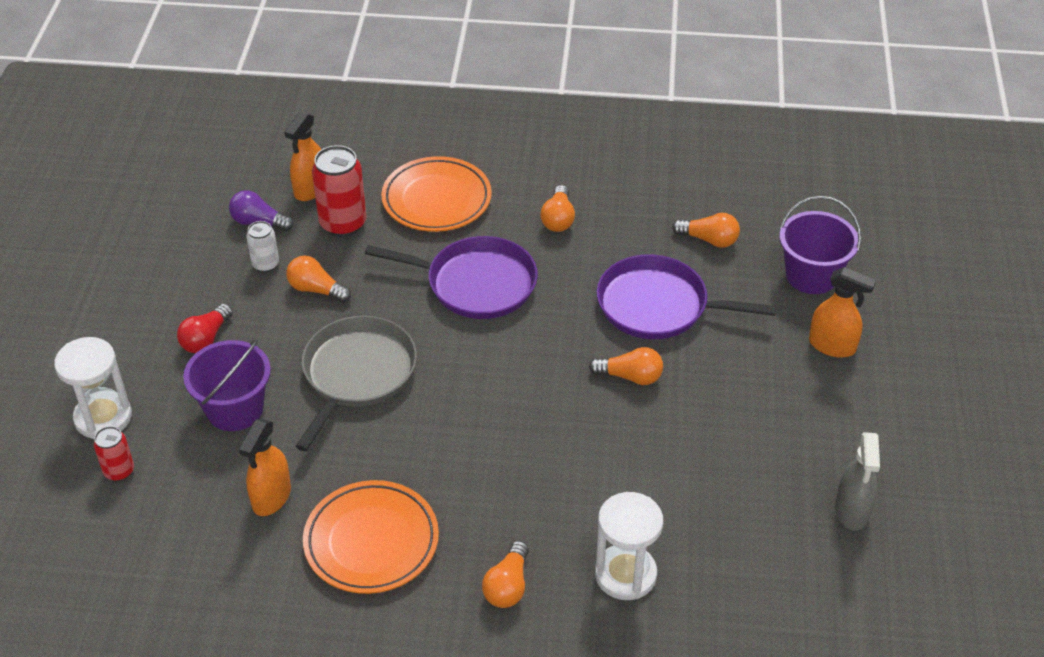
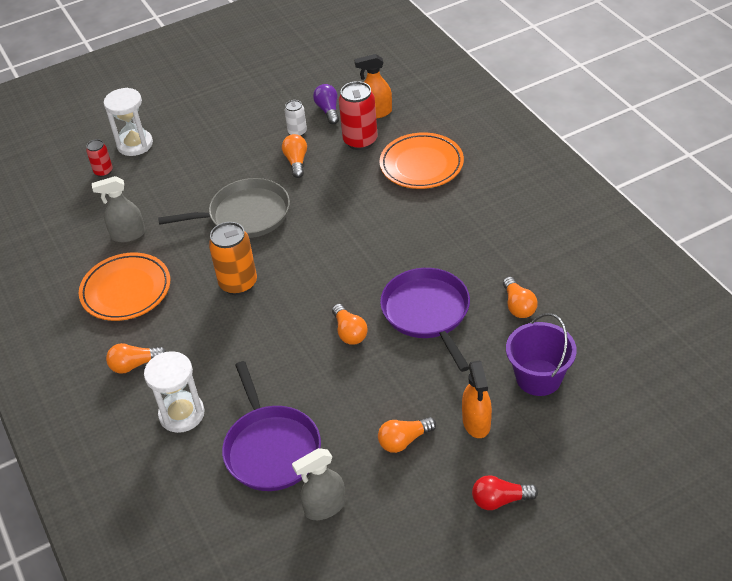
camera: 60 degrees right, 0 degrees up
red light bulb [177,304,233,353] -> red light bulb moved to [472,475,538,510]
purple bucket [183,339,271,431] -> none
orange spray bottle [238,419,291,516] -> grey spray bottle [92,176,145,242]
purple pan [365,236,538,319] -> purple pan moved to [222,361,321,491]
orange light bulb [540,185,575,232] -> orange light bulb moved to [378,417,436,453]
none -> orange can [209,222,257,295]

